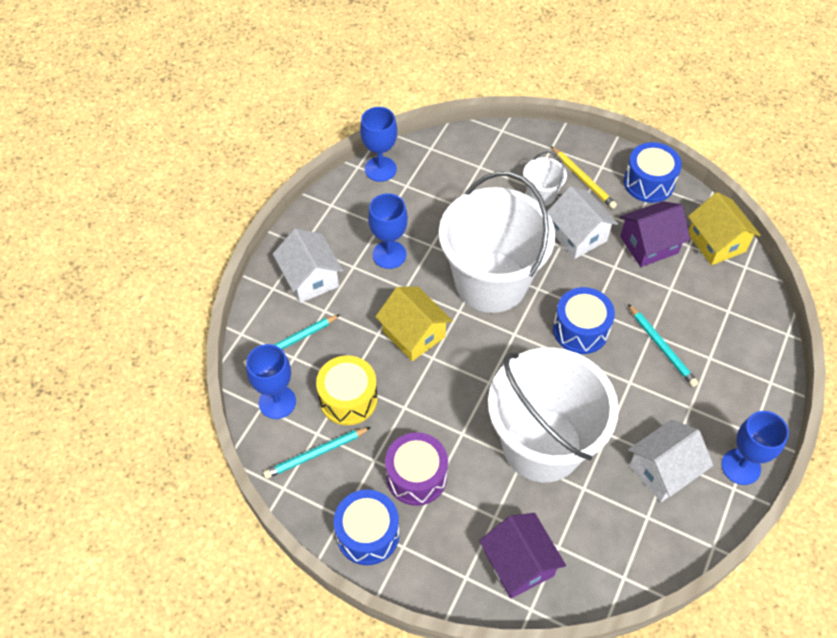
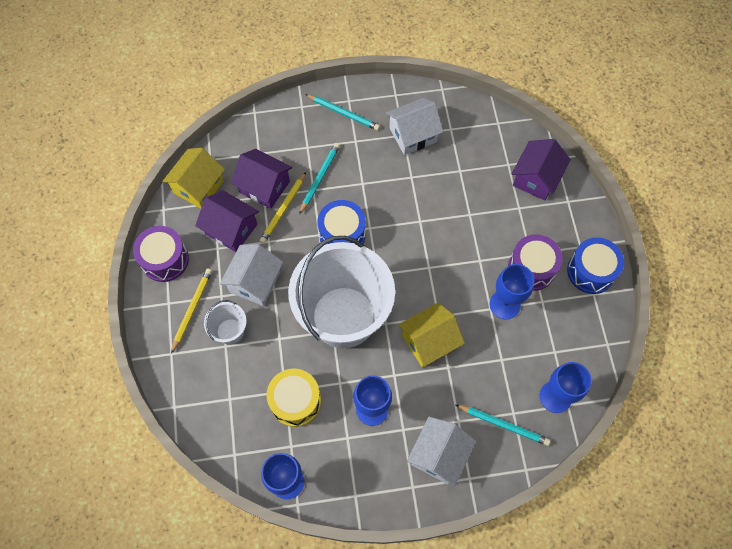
camera: 125 degrees left, 10 degrees up
turquoise pencil [263,427,371,479] -> turquoise pencil moved to [305,94,380,131]
yellow drum [316,355,378,425] -> yellow drum moved to [266,369,321,427]
yellow house [375,286,453,361] -> yellow house turned 45 degrees clockwise [398,303,465,368]
white bucket [488,347,619,482] -> none
blue drum [624,142,682,203] -> purple drum [133,226,189,282]
white house [628,420,713,502] -> white house turned 45 degrees counterclockwise [386,98,443,155]
blue goblet [721,411,789,485] -> blue goblet moved to [490,264,535,319]
none -> purple house [231,149,292,209]
none -> yellow pencil [260,172,306,244]

